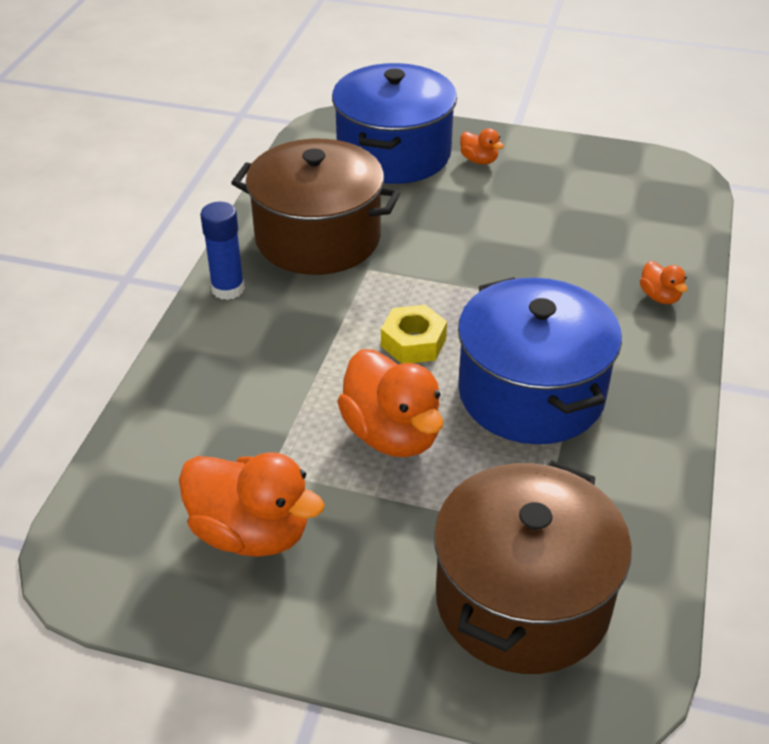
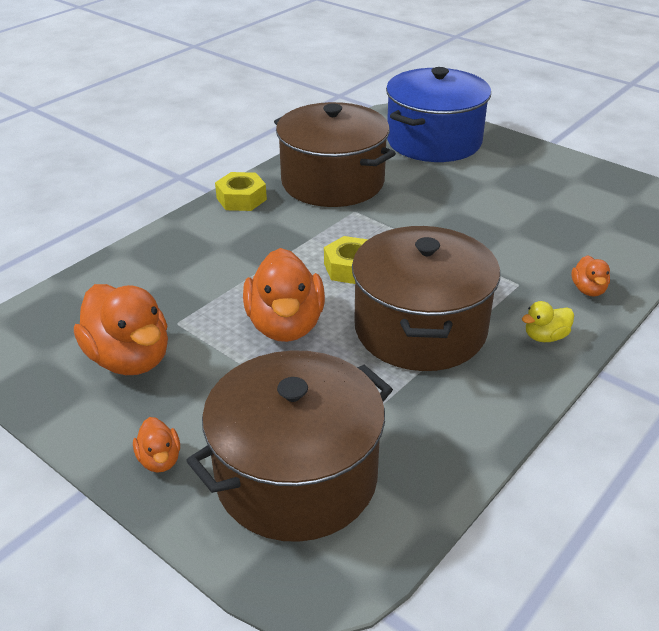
camera: 25 degrees right, 5 degrees down
blue glue stick [200,202,245,300] -> yellow nut [215,172,267,211]
blue pot [458,277,622,444] -> brown pot [352,226,500,371]
orange duck [460,128,504,164] -> orange duck moved to [133,417,180,473]
none -> yellow duck [522,301,574,342]

